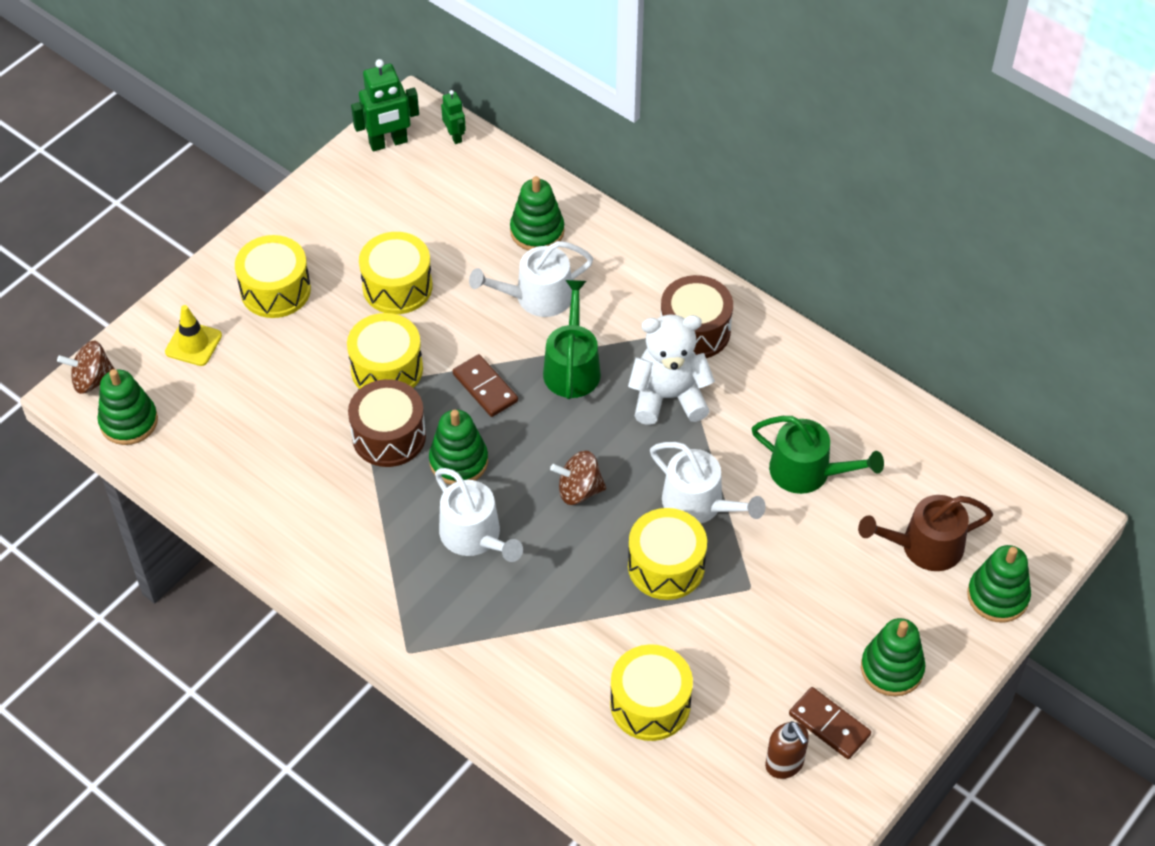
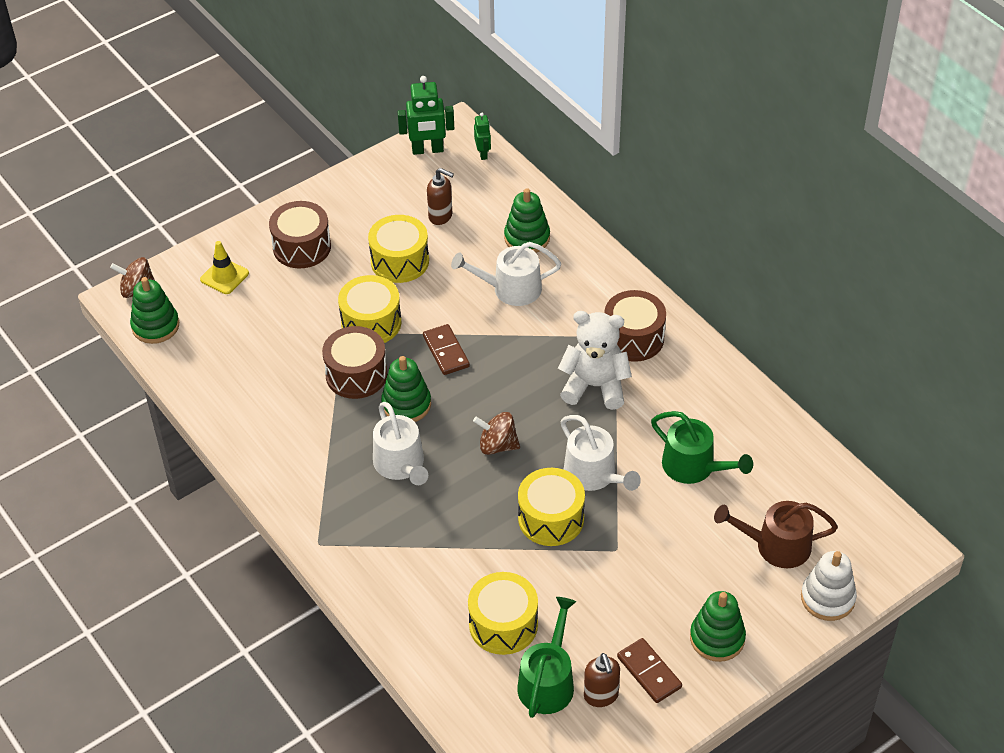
camera: 15 degrees right, 5 degrees down
yellow drum [235,235,311,318] -> brown drum [269,201,331,269]
green watering can [543,280,601,399] -> green watering can moved to [517,597,576,718]
green stacking toy [967,545,1031,623] -> white stacking toy [801,551,857,621]
none -> brown soap dispenser [427,168,454,225]

